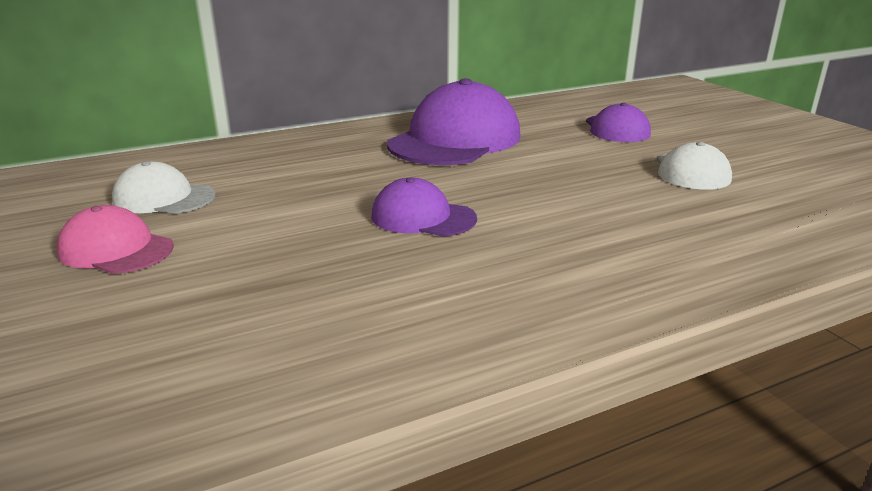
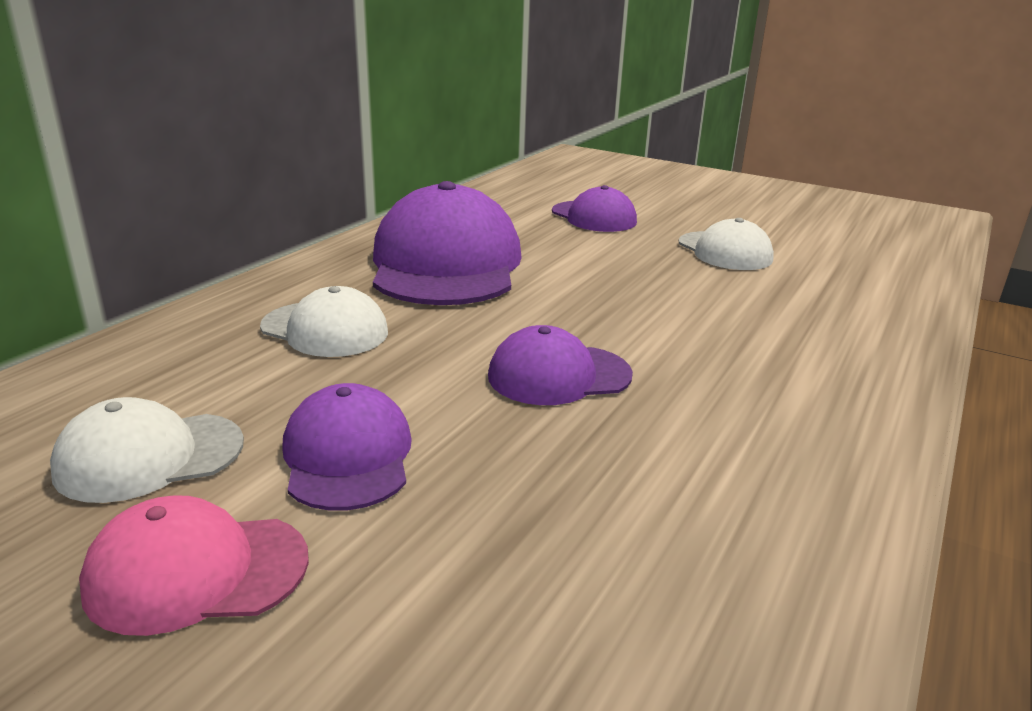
camera: 35 degrees left, 0 degrees up
none -> white cap [260,286,388,357]
none -> purple cap [282,383,412,511]

